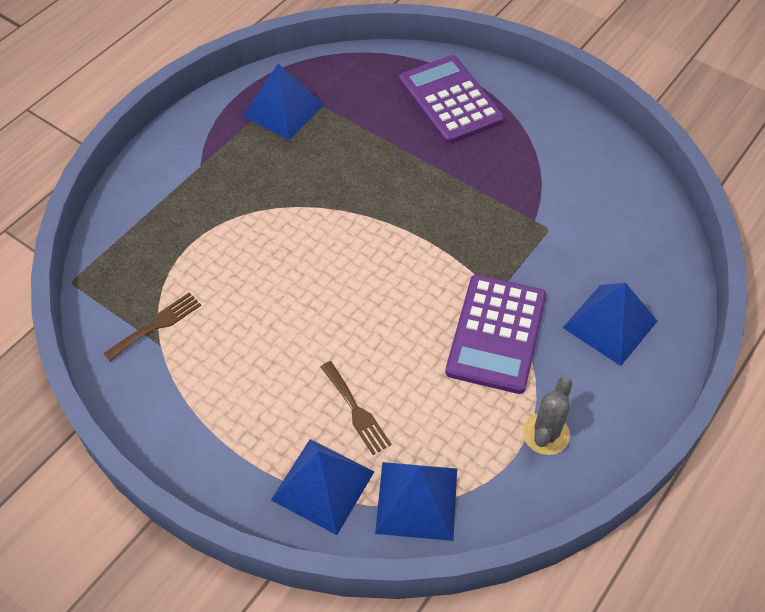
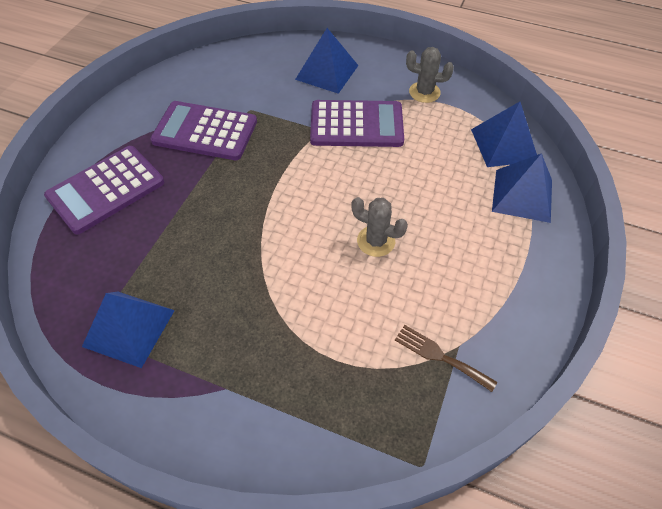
camera: 105 degrees left, 0 degrees up
brown fork [321,361,392,455] -> none
none -> purple calculator [150,101,257,160]
none -> grey cactus [351,197,408,257]

